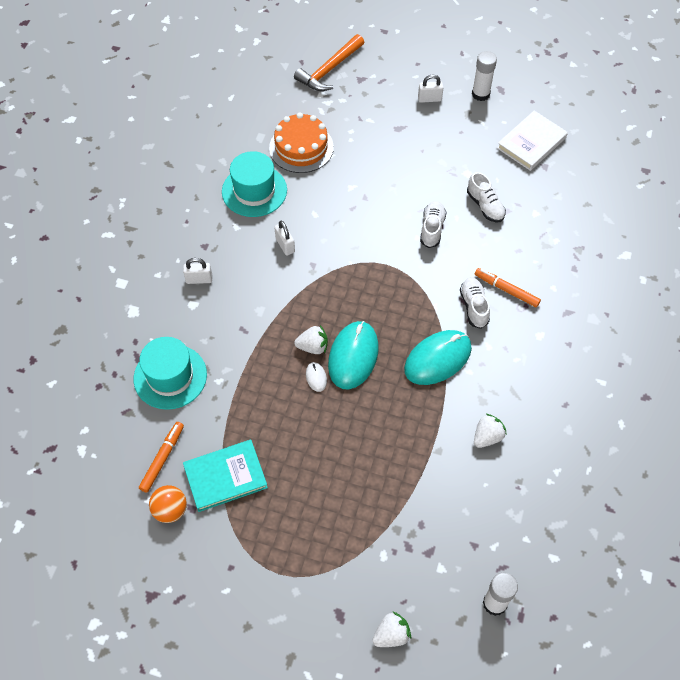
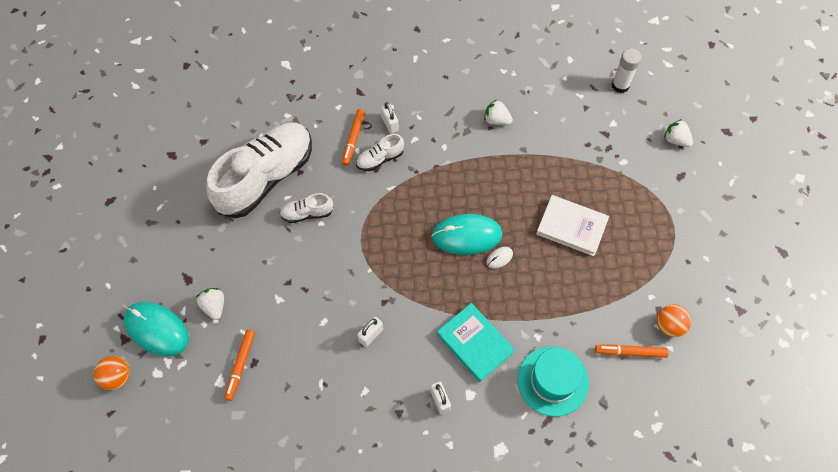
camera: 110 degrees left, 5 degrees up
turquoise book [183,440,268,512] -> turquoise book moved to [437,303,515,382]
turquoise hat [222,151,287,217] -> none
orange cake [269,112,334,173] -> orange marker [224,330,255,401]
orange hammer [294,34,364,91] -> orange ball [94,356,130,390]
white strawberry [294,325,328,354] -> white strawberry moved to [196,288,224,320]
turquoise mouse [404,330,472,385] -> turquoise mouse moved to [124,302,189,356]
white padlock [418,75,444,103] -> white padlock moved to [381,102,399,134]
white shoe [467,172,506,222] -> white shoe [206,122,312,218], size x2.34
white glue stick [472,51,497,101] -> none
white book [497,111,568,171] -> white book moved to [536,195,609,256]

